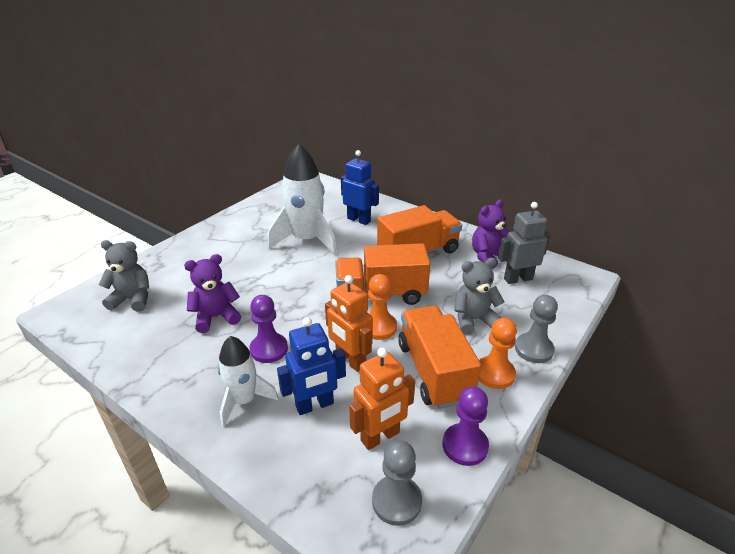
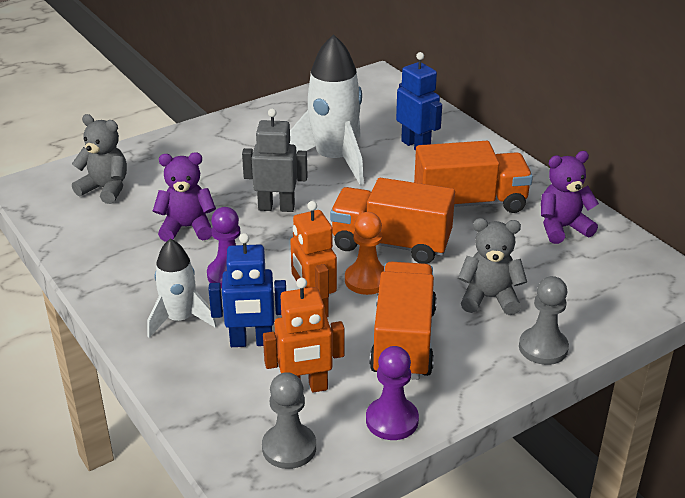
camera: 20 degrees right, 0 degrees up
orange pawn [479,318,517,389] -> none
grey robot [498,202,550,284] -> grey robot moved to [242,109,308,212]

